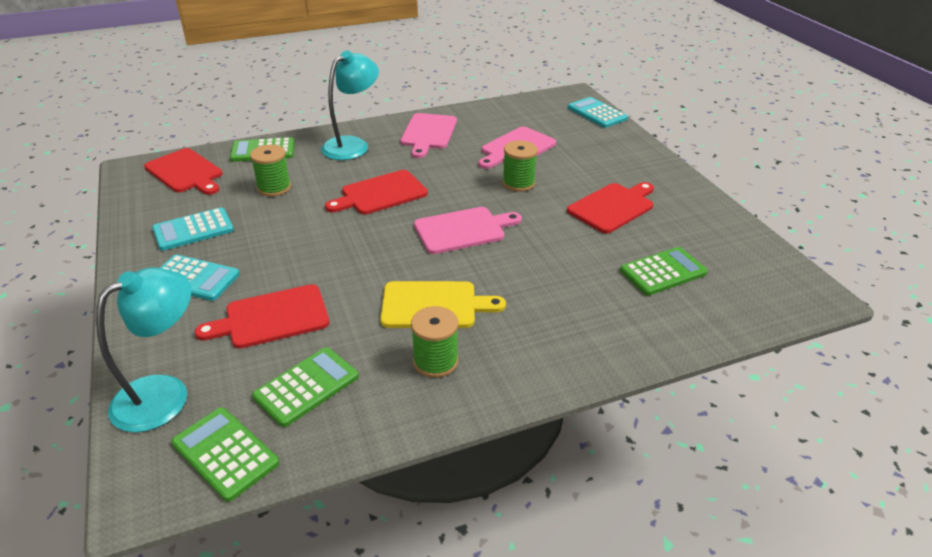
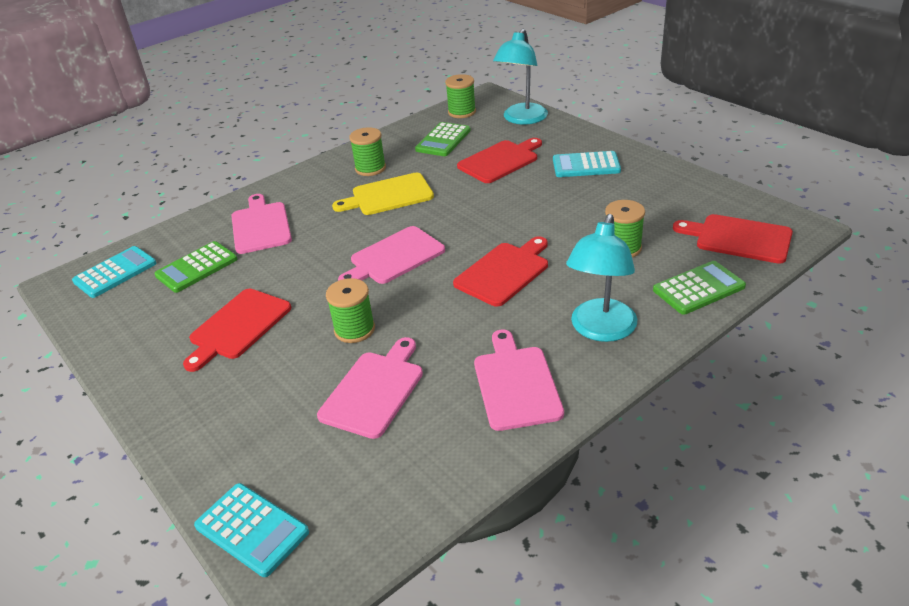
camera: 165 degrees right, 0 degrees up
turquoise calculator [152,207,234,251] -> turquoise calculator moved to [72,246,157,298]
green calculator [171,407,279,502] -> green spool [445,74,476,118]
none -> pink cutting board [231,194,292,254]

